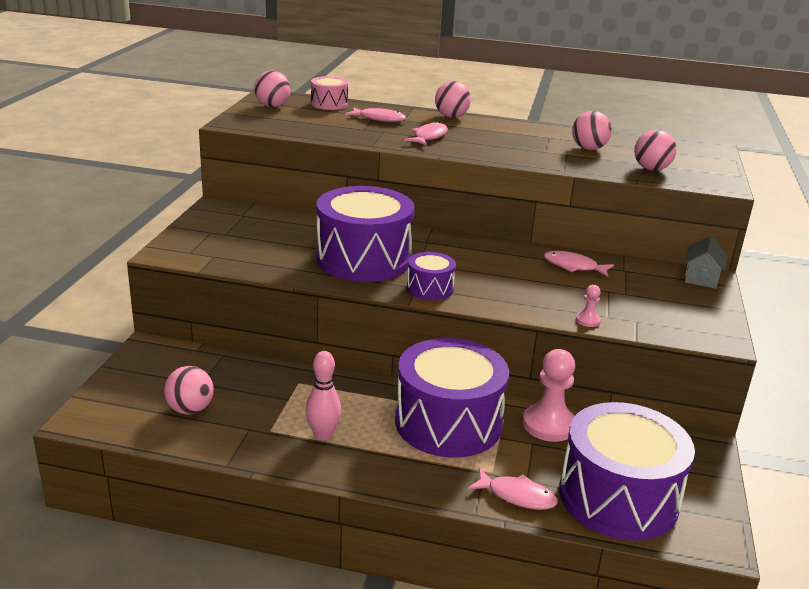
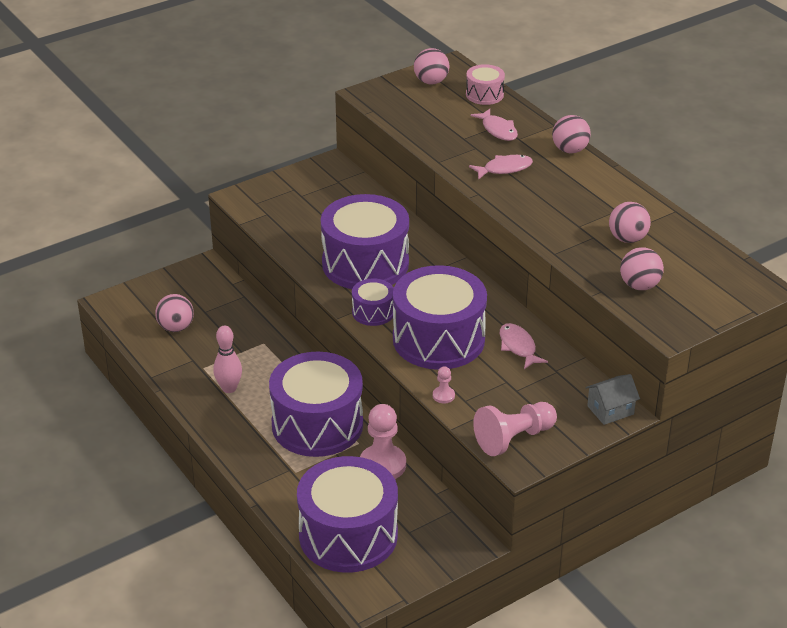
camera: 45 degrees right, 10 degrees up
pink fish [468,468,558,510] -> none
none -> purple drum [393,265,487,370]
none -> pink pawn [473,402,557,456]

